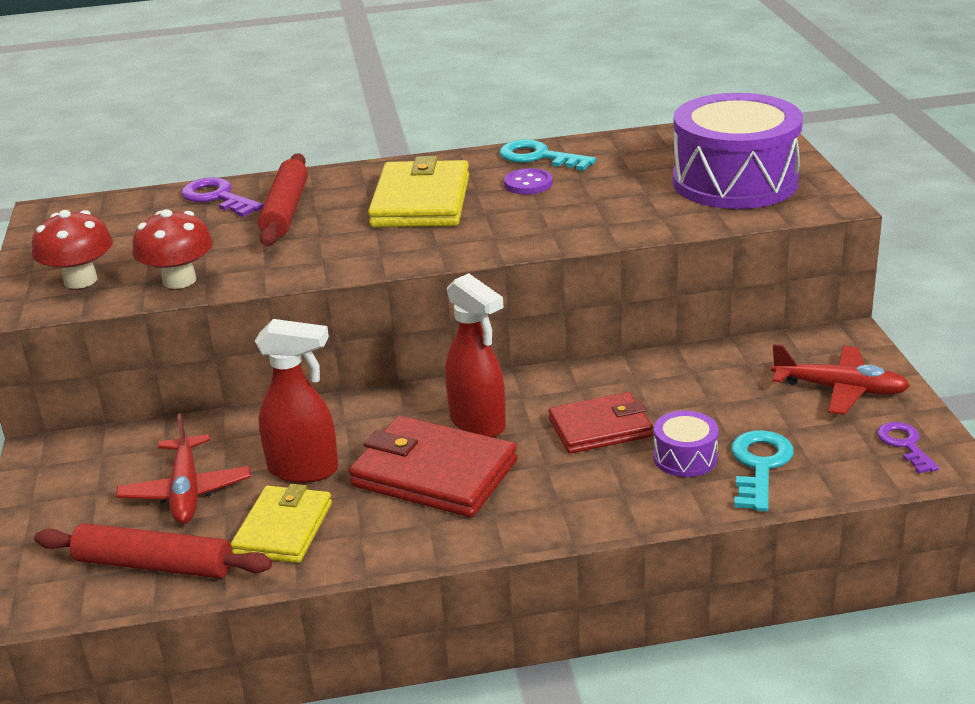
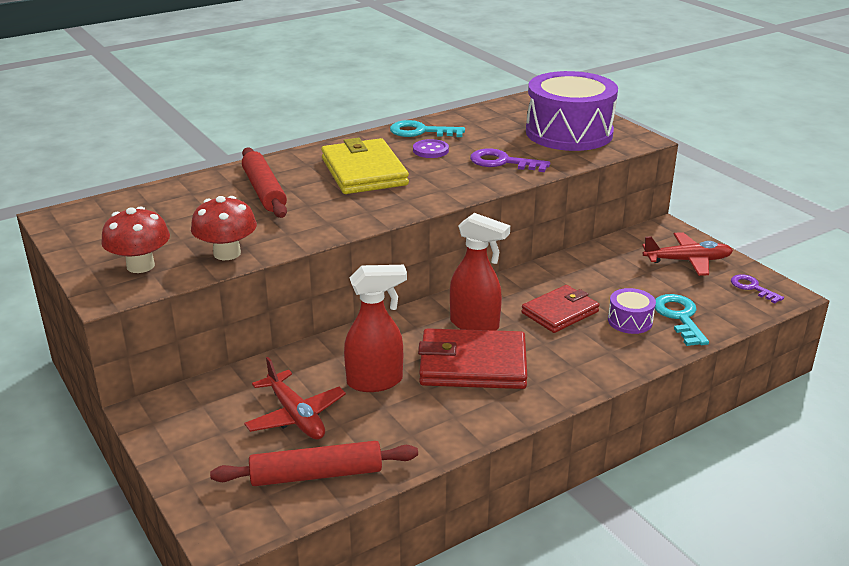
camera: 25 degrees left, 0 degrees up
purple key [181,177,264,217] -> purple key moved to [470,148,550,172]
yellow wallet [231,484,332,563] -> none

